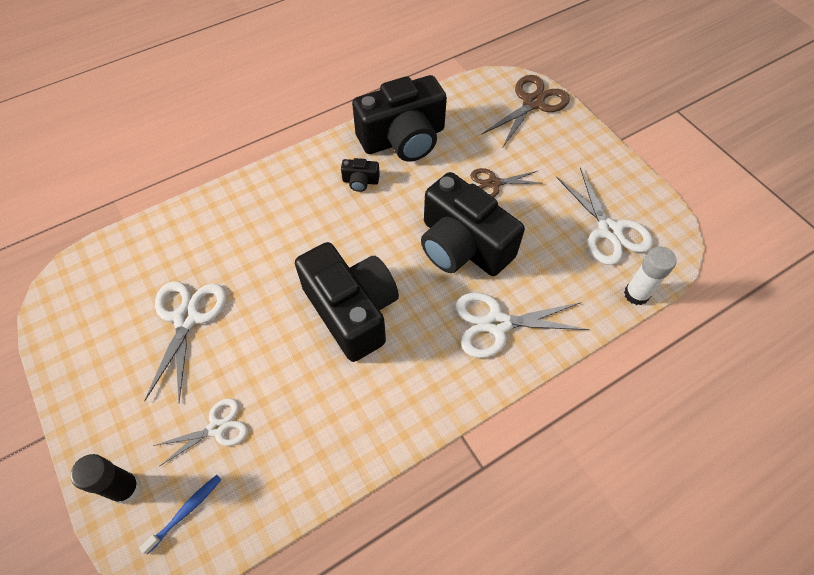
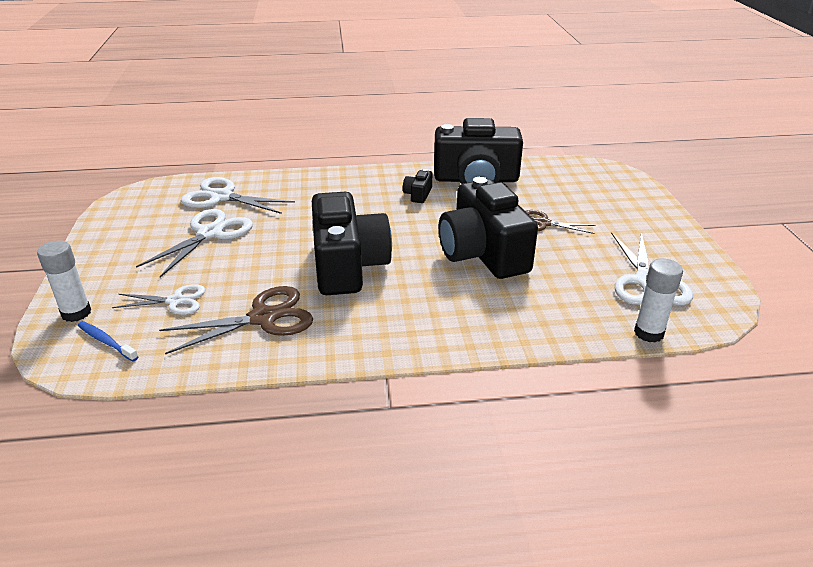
camera: 25 degrees right, 25 degrees down
black glue stick [70,454,141,504] -> white glue stick [37,241,91,322]
blue toothbrush [139,475,222,554] -> blue toothbrush turned 120 degrees counterclockwise [78,321,138,362]
black camera [341,158,380,192] -> black camera turned 75 degrees clockwise [403,169,432,203]
white scissors [456,292,590,358] -> white scissors moved to [181,177,295,214]
brown scissors [481,75,570,147] -> brown scissors moved to [159,286,313,354]

